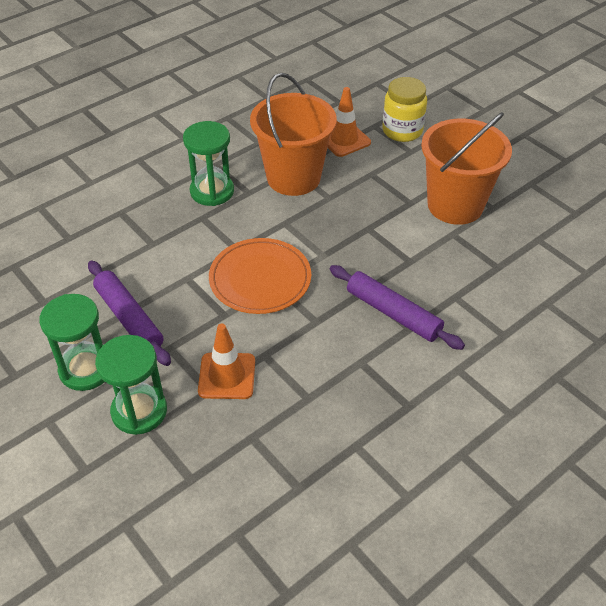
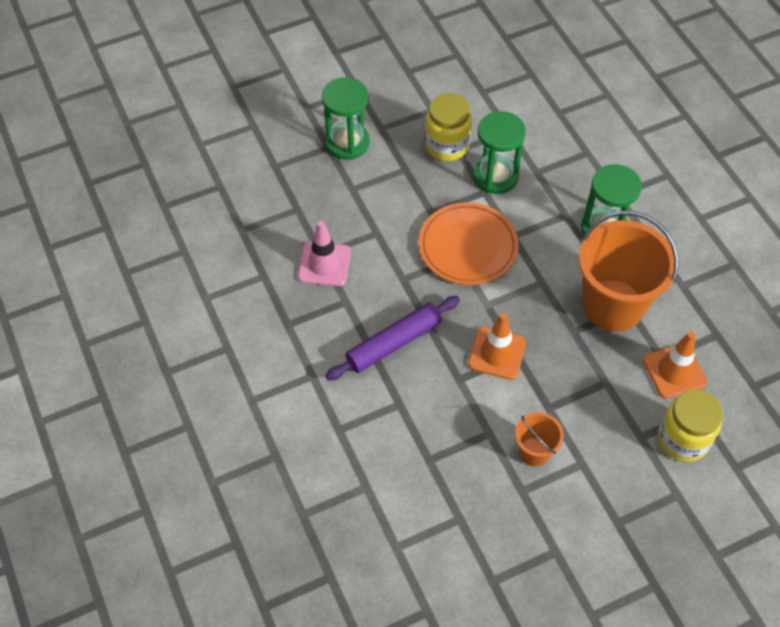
camera: 105 degrees right, 10 degrees up
green hourglass [39,294,105,391] -> green hourglass moved to [473,111,526,194]
purple rolling pin [88,260,171,366] -> yellow jar [425,93,472,161]
orange traffic cone [198,323,255,399] -> orange traffic cone moved to [468,313,526,380]
orange bucket [421,112,512,225] -> orange bucket [515,412,564,467], size x0.48
none -> pink traffic cone [298,221,351,286]

